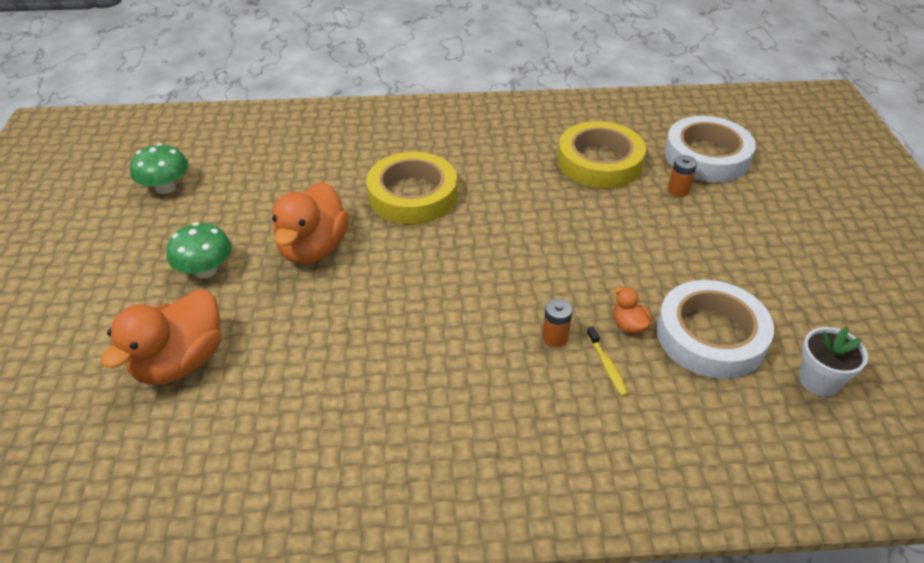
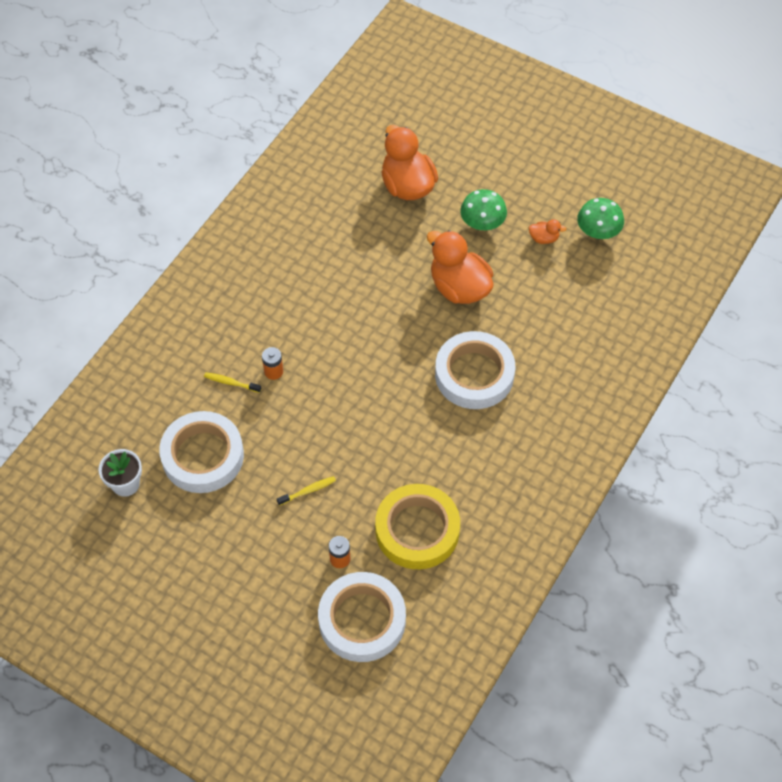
camera: 125 degrees right, 15 degrees up
yellow tape [366,152,457,224] -> white tape [435,331,515,409]
orange duck [613,287,652,334] -> orange duck moved to [529,219,566,244]
none -> yellow toothbrush [277,476,336,506]

